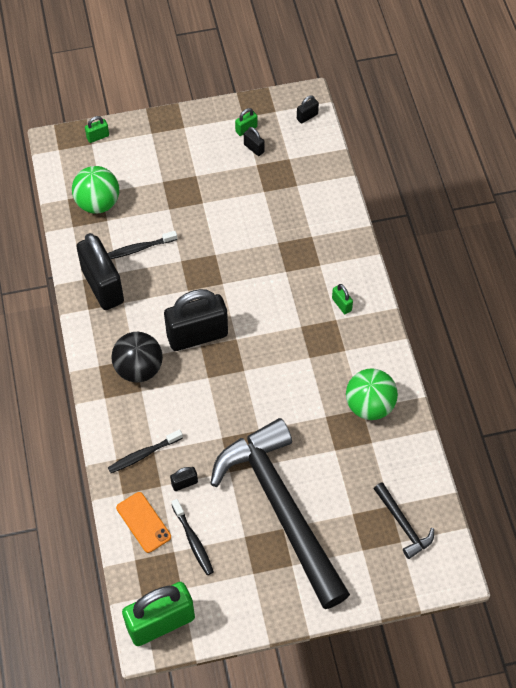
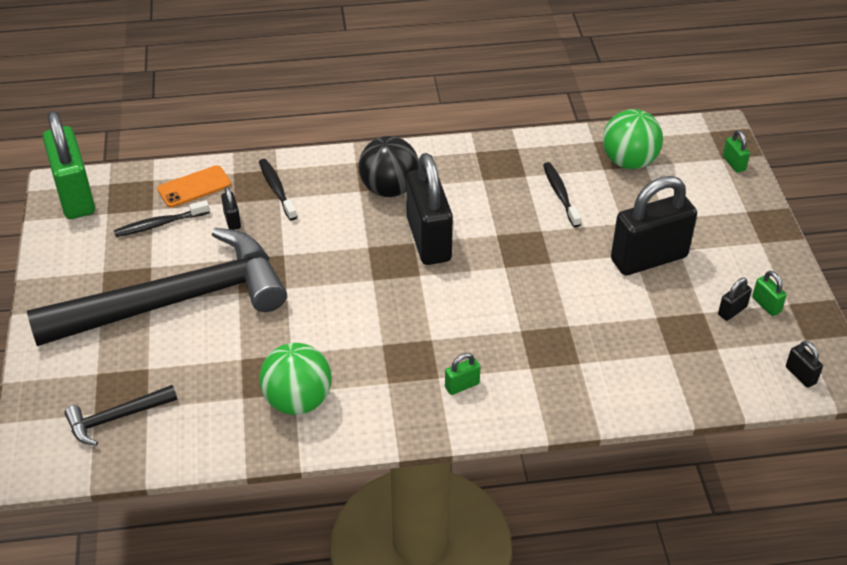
camera: 95 degrees right, 15 degrees down
black padlock [76,233,124,310] -> black padlock moved to [611,176,697,275]

